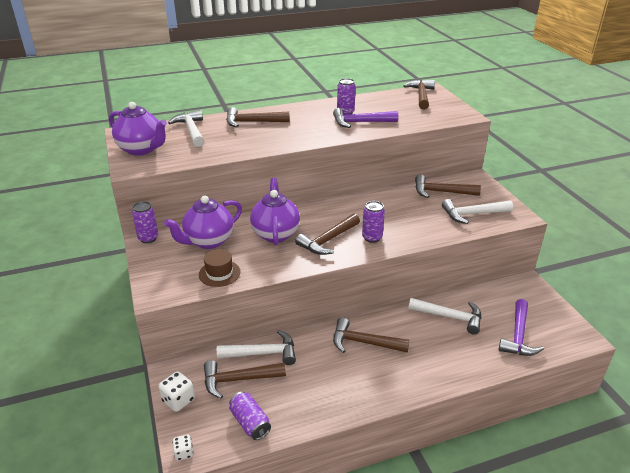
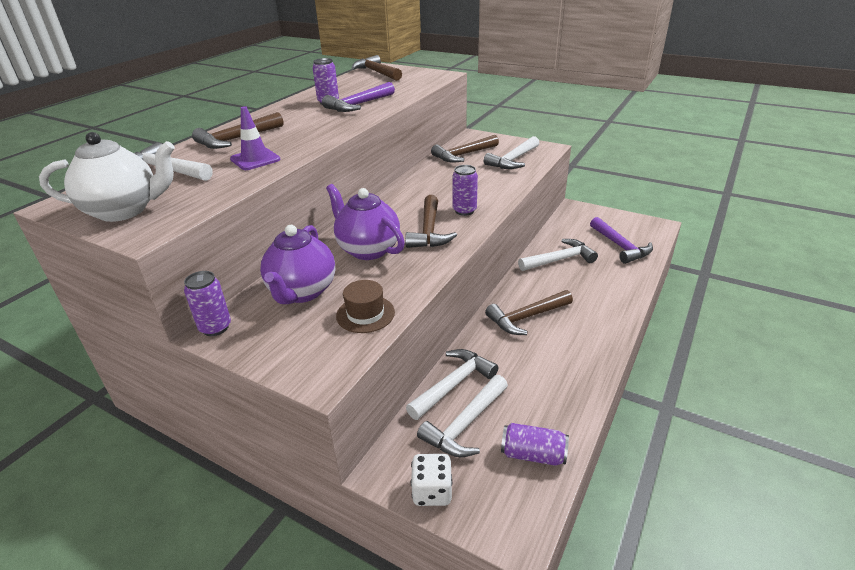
camera: 40 degrees left, 0 degrees up
purple teapot [109,102,167,156] -> white teapot [39,132,175,222]
white dice [172,435,193,460] -> none
brown hammer [204,360,286,399] -> white hammer [417,375,508,457]
none -> purple traffic cone [230,106,281,170]

